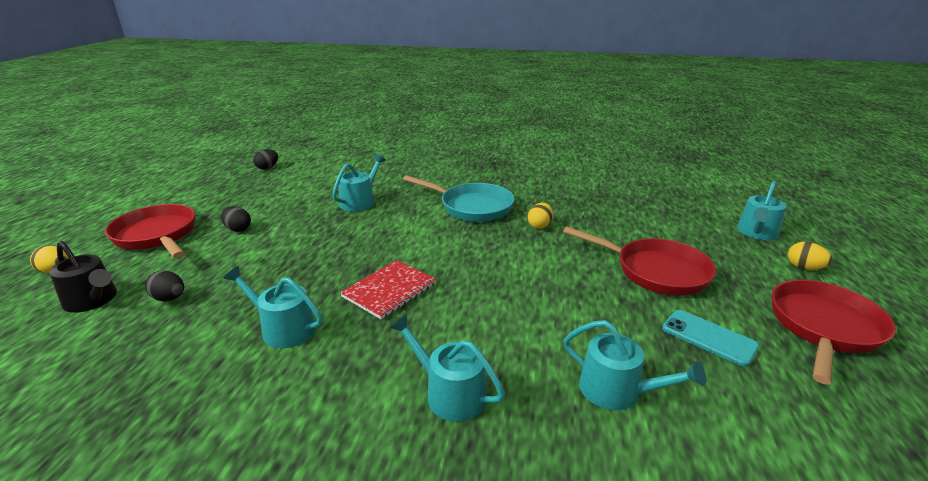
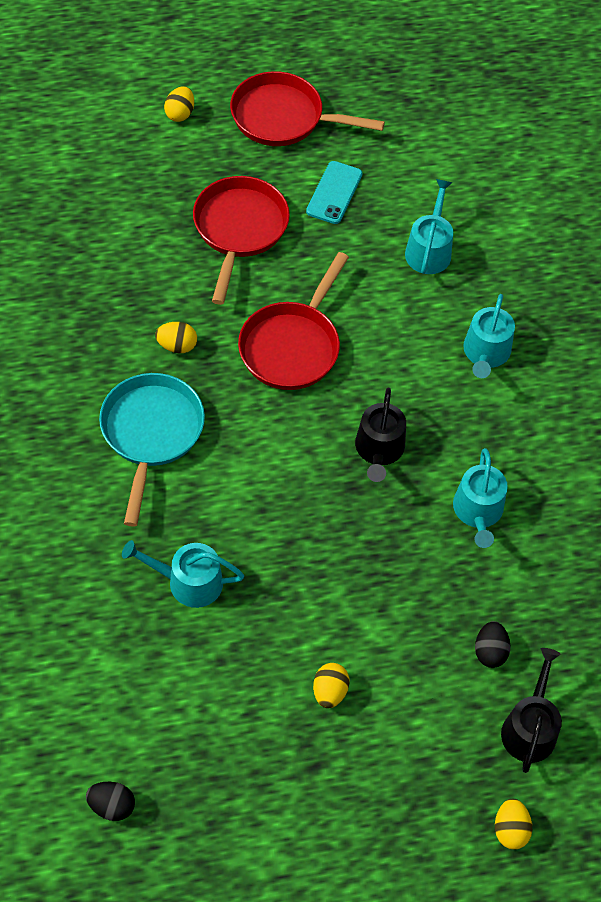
camera: 115 degrees left, 30 degrees up
red pan [105,204,195,258] -> red pan moved to [238,252,349,390]
black egg [221,206,251,232] -> yellow egg [313,663,350,708]
red notebook [340,260,436,319] -> black watering can [355,388,406,482]
turquoise watering can [737,181,786,240] -> none

